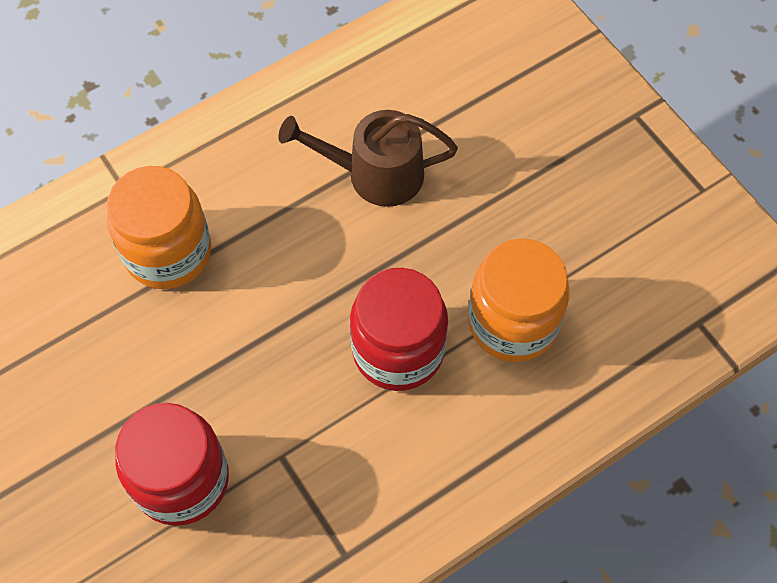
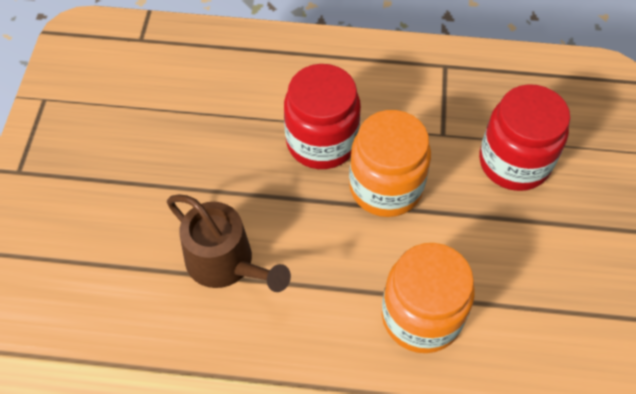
camera: 140 degrees left, 5 degrees down
orange jar [468,239,570,362] -> orange jar moved to [349,110,431,217]

